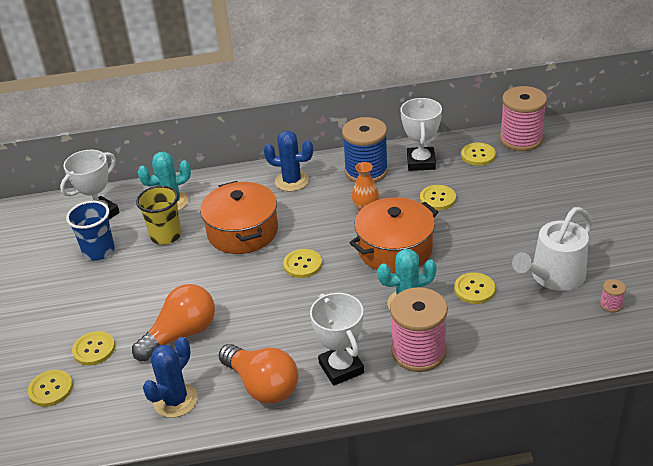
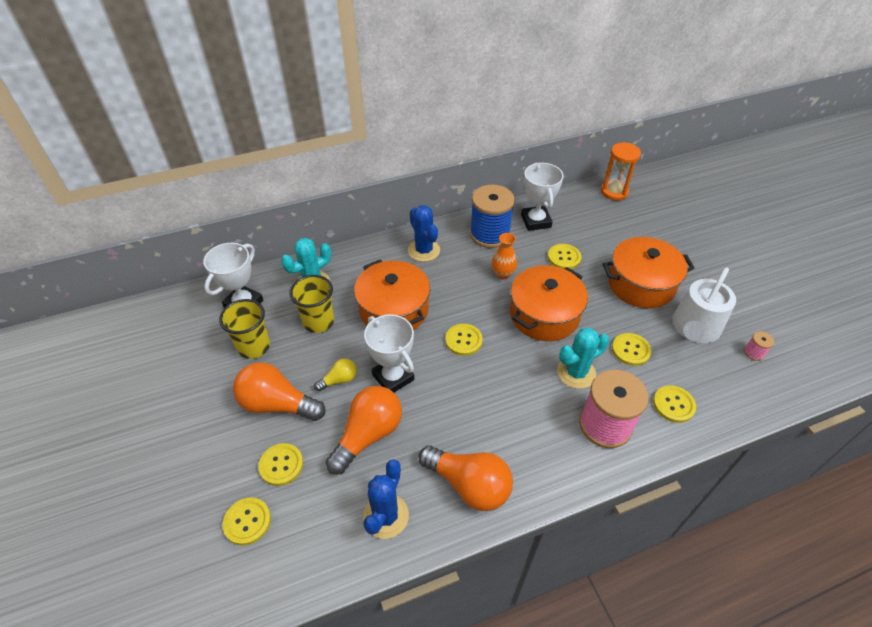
camera: 15 degrees left, 10 degrees up
blue cup [66,201,115,261] -> yellow cup [219,299,270,359]
blue cactus [264,131,313,191] -> blue cactus turned 60 degrees clockwise [408,205,440,262]
white trophy [310,293,364,386] -> white trophy moved to [364,314,414,392]
yellow button [461,143,496,166] -> yellow button moved to [653,385,696,423]
pink spool [500,86,547,151] -> orange hourglass [601,143,641,201]
none -> orange light bulb [233,362,325,421]
none -> yellow light bulb [314,358,357,391]
none -> orange pot [602,237,695,308]

